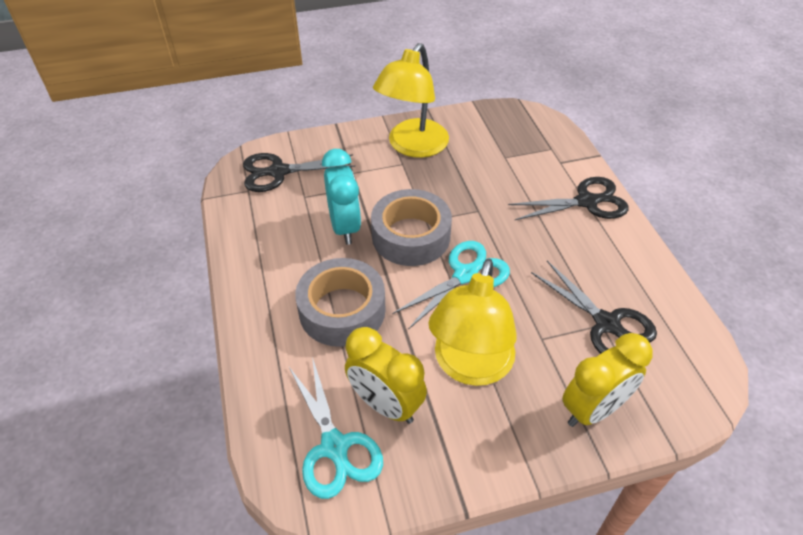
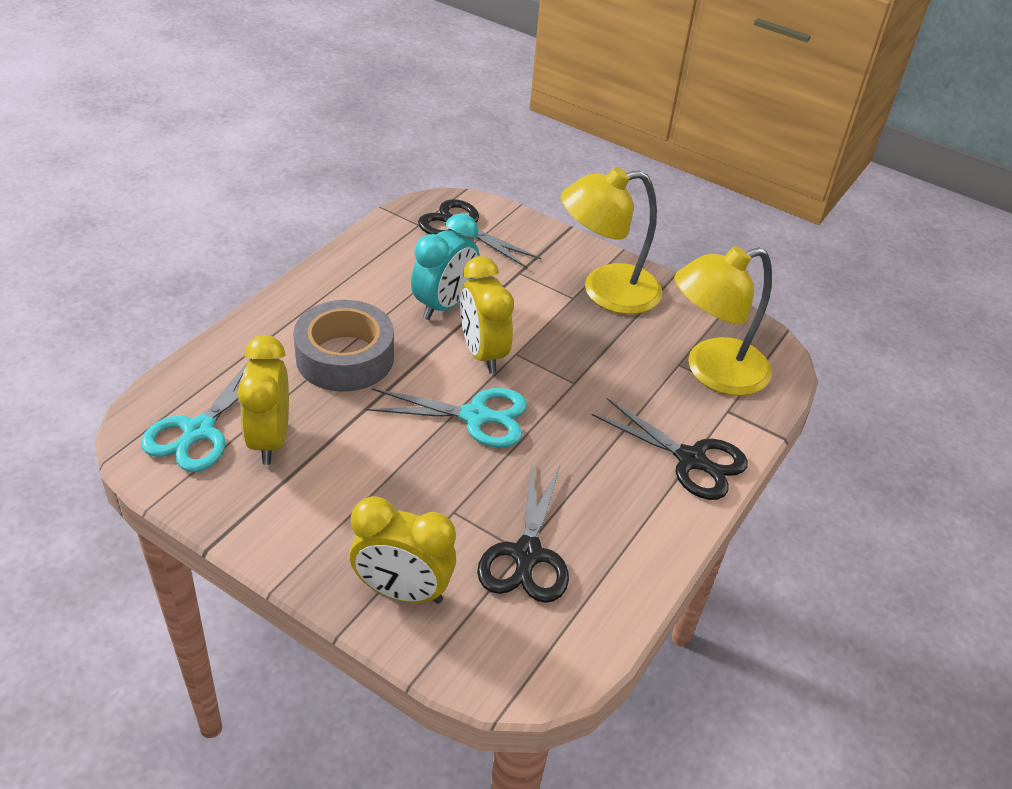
camera: 45 degrees right, 5 degrees down
grey tape [371,189,452,266] -> yellow clock [460,256,514,374]
yellow lamp [428,259,517,386] -> yellow lamp moved to [674,246,772,396]

